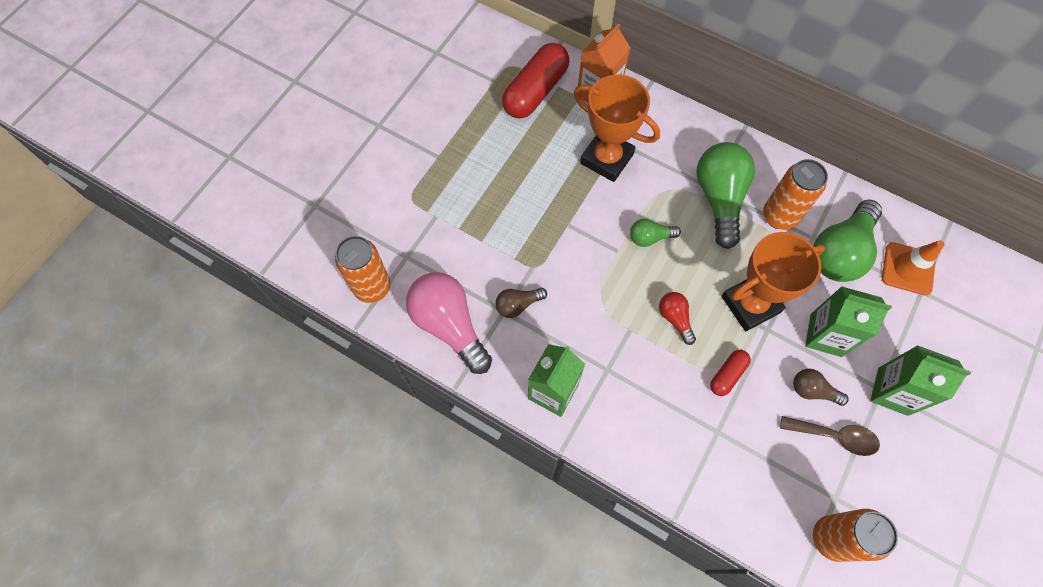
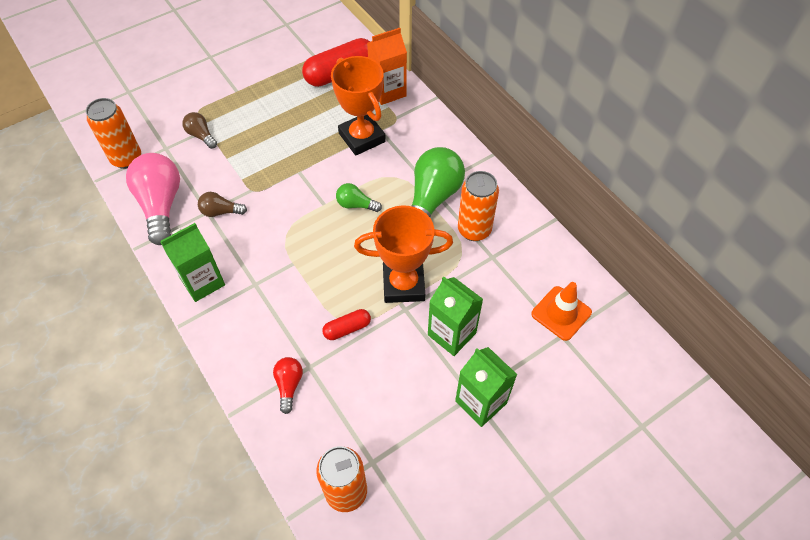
camera: 25 degrees right, 10 degrees down
red light bulb [659,292,696,345] -> red light bulb moved to [273,357,303,414]
brown spoon [780,416,880,456] -> none
brown light bulb [793,369,848,406] -> brown light bulb moved to [182,112,217,149]
green light bulb [813,200,882,282] -> none

